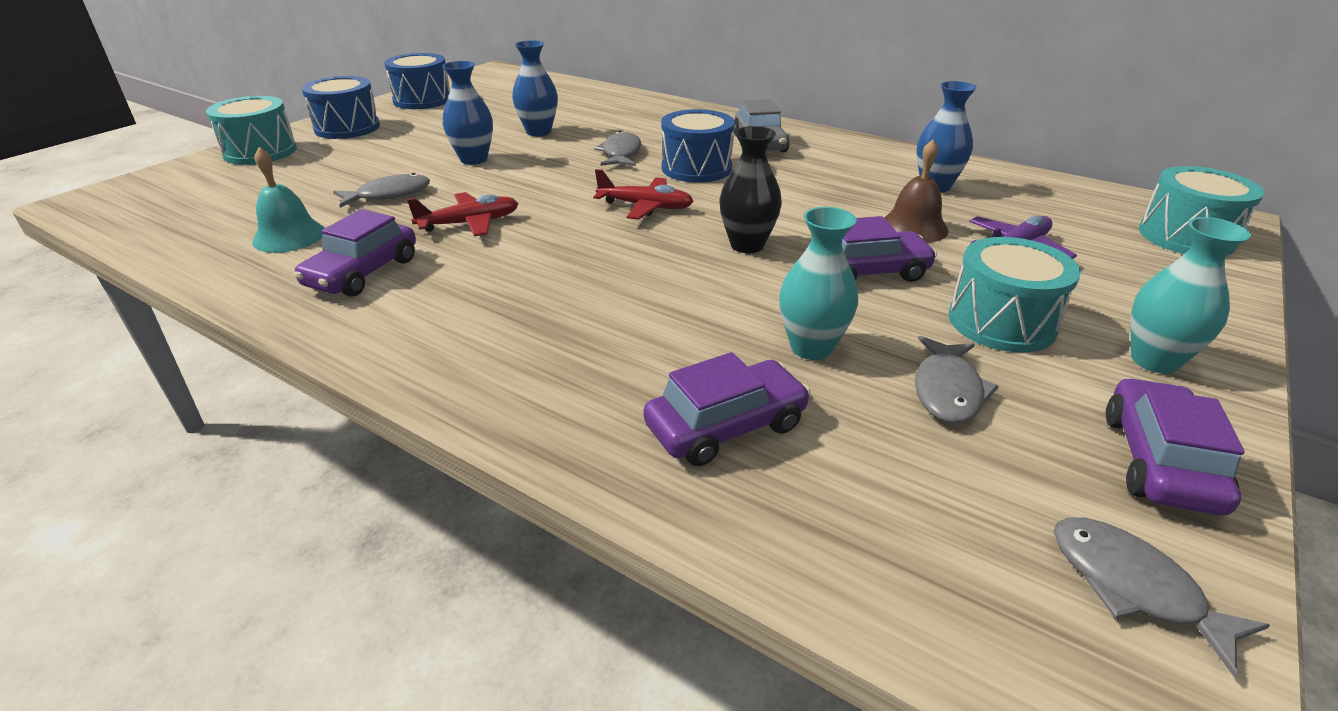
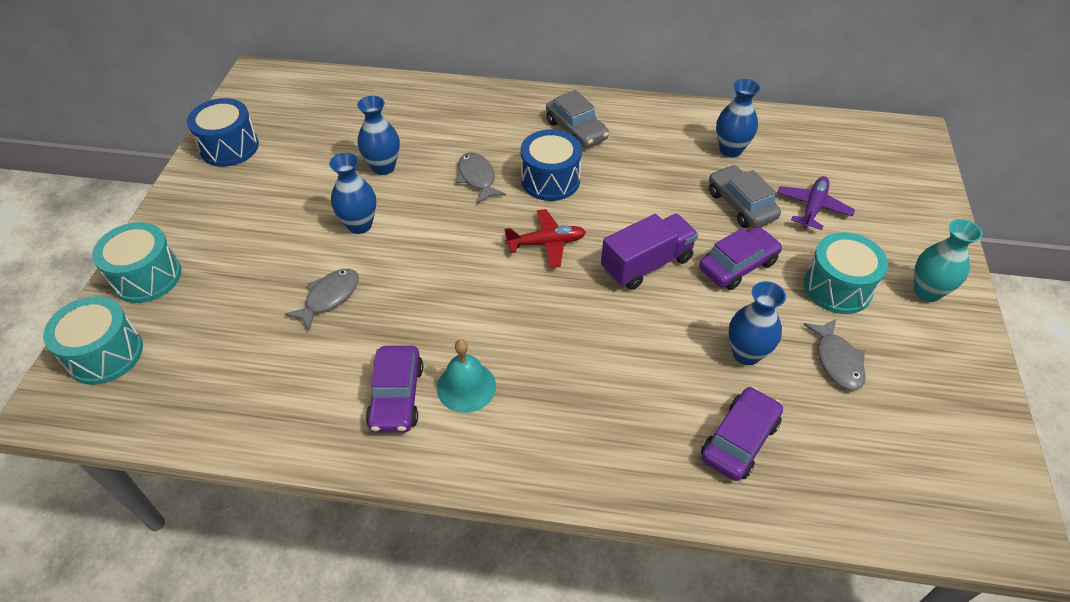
camera: 25 degrees left, 15 degrees up
turquoise bell [252,147,325,253] -> turquoise bell moved to [437,339,496,413]
blue drum [302,76,380,139] -> none
red plane [407,192,519,237] -> none
black vase [719,126,782,253] -> purple truck [601,214,698,290]
turquoise vase [779,207,858,360] -> blue vase [729,281,786,365]
brown bell [884,140,949,243] -> grey car [709,165,781,228]
grey fish [1054,517,1270,677] -> none
purple car [1106,378,1245,516] -> none
turquoise drum [1139,166,1264,255] -> turquoise drum moved to [43,296,143,385]

